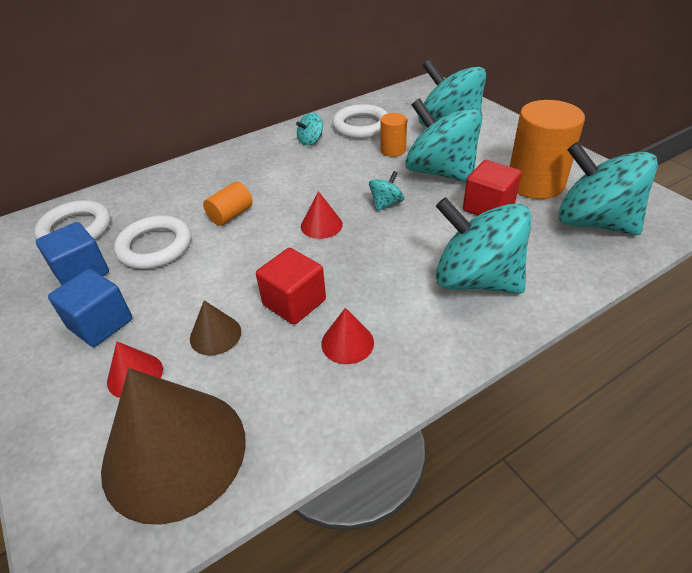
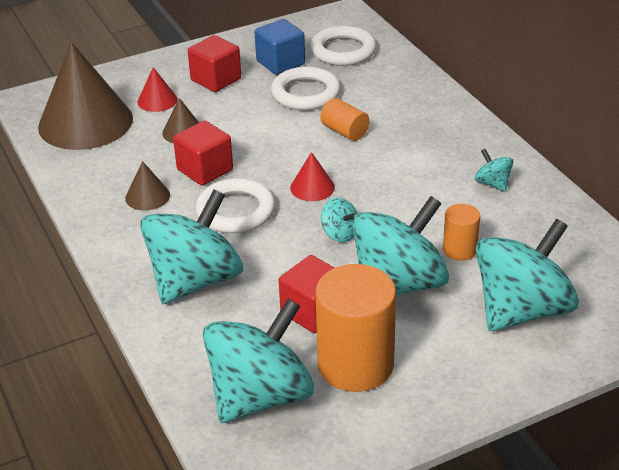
camera: 95 degrees right, 5 degrees down
blue cube [48,269,132,347] -> red cube [188,35,241,92]
red cone [321,308,374,364] -> brown cone [125,161,170,211]
white ring [332,104,388,139] -> white ring moved to [195,178,275,233]

